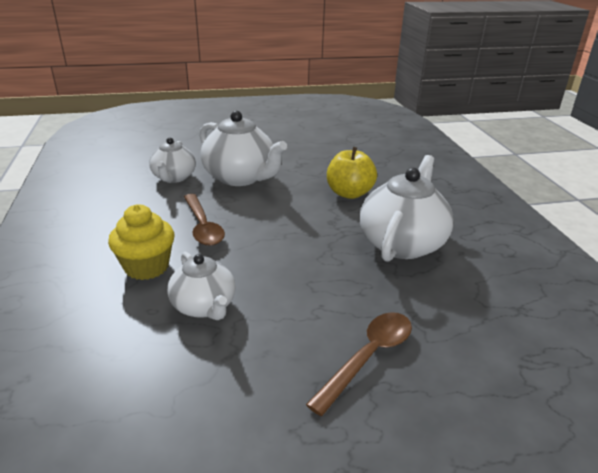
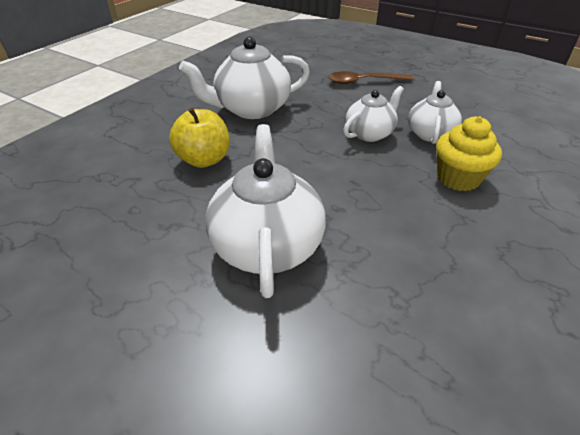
camera: 135 degrees left, 10 degrees up
white teapot [149,138,196,183] -> white teapot moved to [343,86,404,142]
brown spoon [184,194,225,246] -> none

